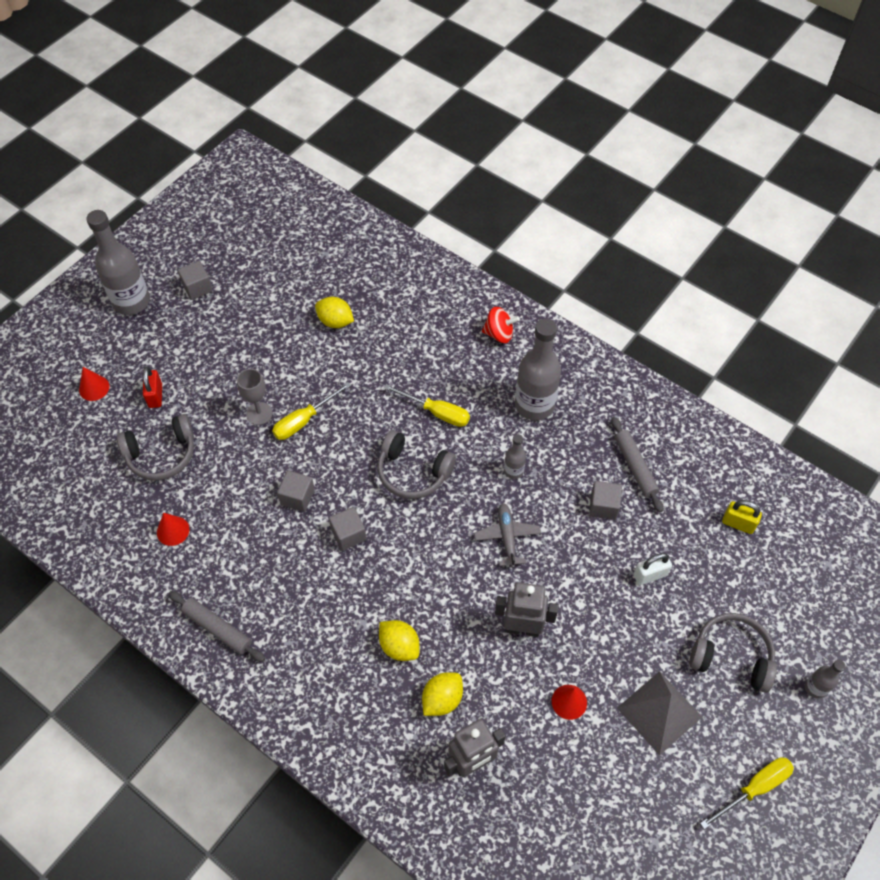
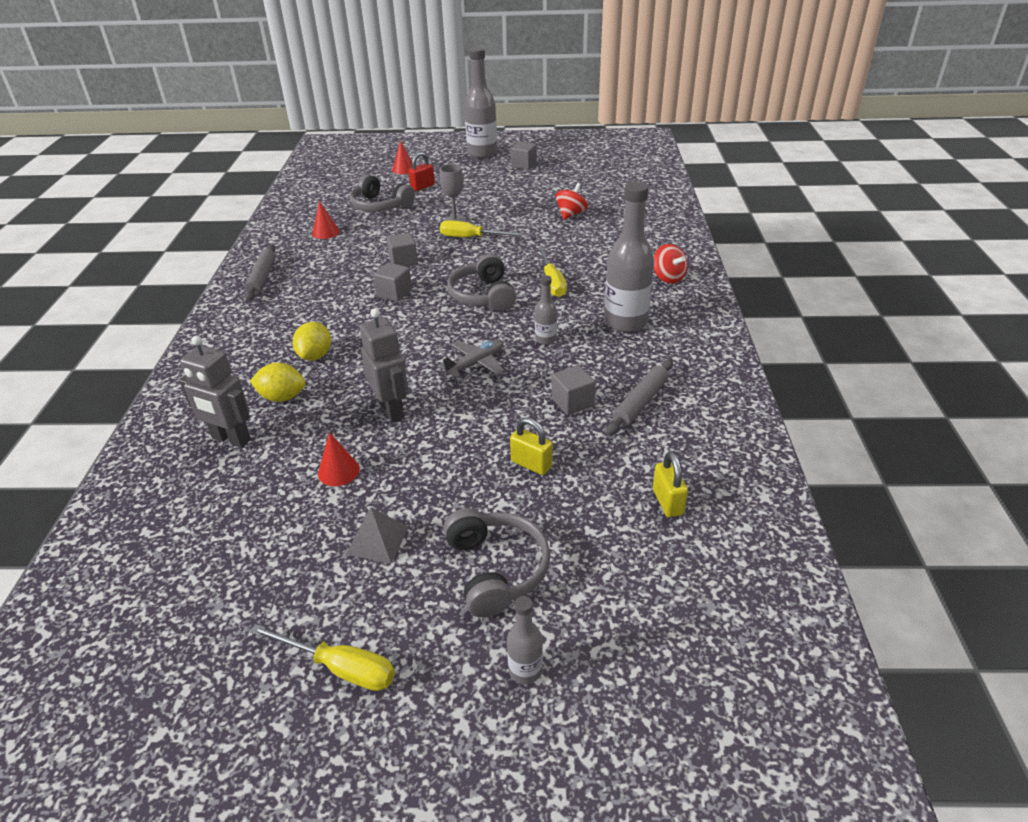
camera: 55 degrees right, 20 degrees down
yellow lemon [315,297,354,328] -> red spinning top [556,183,588,220]
grey pyramid [617,671,702,756] -> grey pyramid [346,507,409,563], size x0.63
white padlock [633,553,672,585] -> yellow padlock [510,417,553,475]

